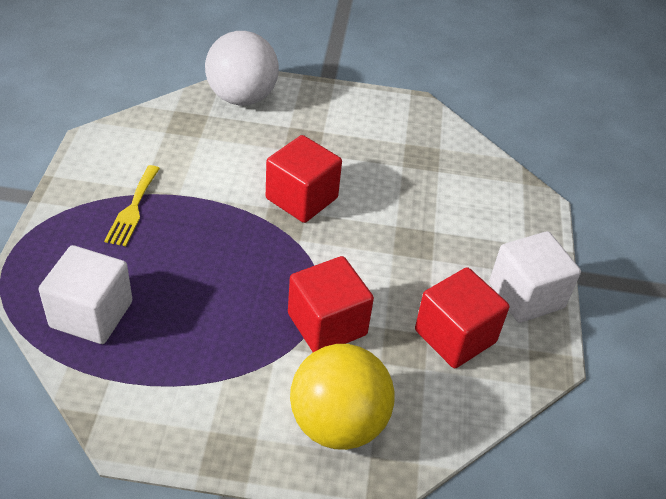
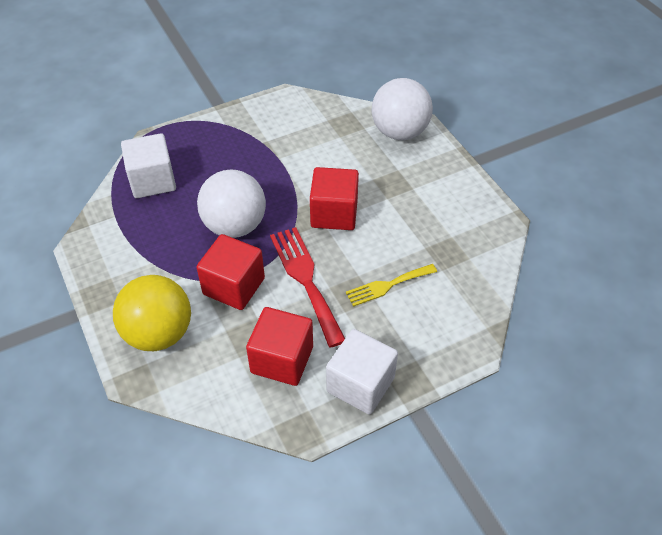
camera: 60 degrees right, 5 degrees up
yellow fork [104,165,160,246] -> yellow fork moved to [346,264,437,307]
none -> white ball [197,169,266,238]
none -> red fork [270,227,345,348]

